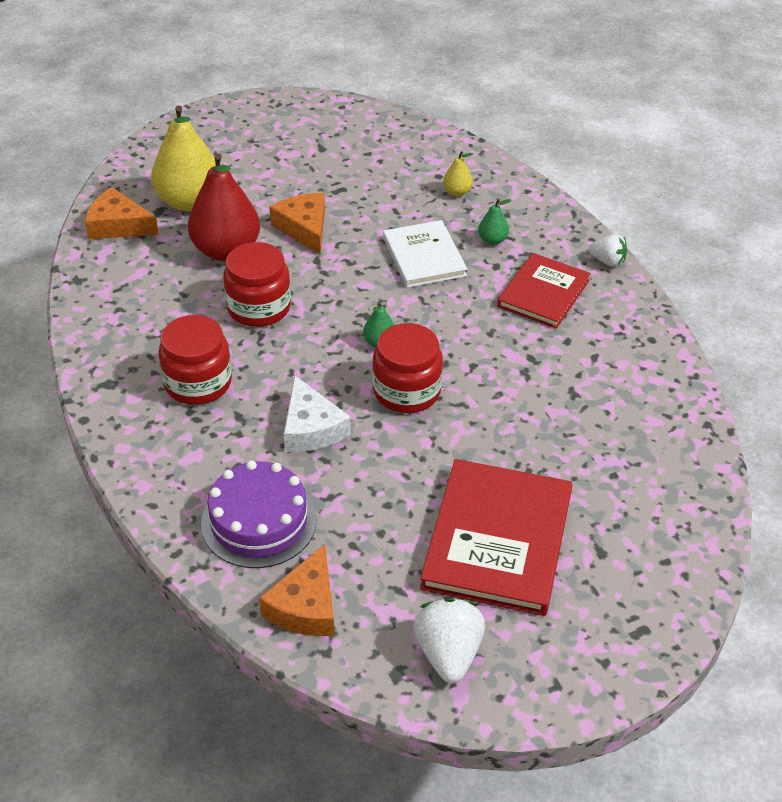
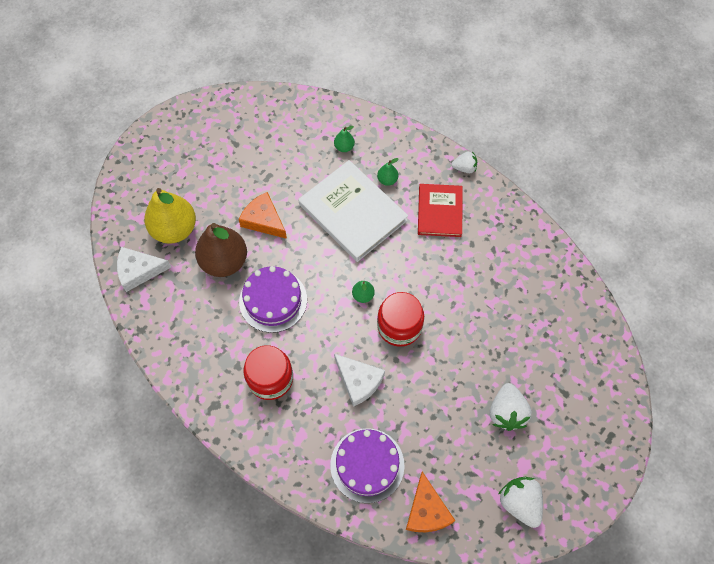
camera: 25 degrees left, 20 degrees up
orange cheese [85,187,159,239] -> white cheese [117,247,171,292]
red pear [188,154,260,261] -> brown pear [195,223,247,277]
red jar [223,242,291,327] -> purple cake [239,266,307,333]
white book [383,220,467,288] -> white book [299,160,408,262], size x1.59
red book [420,459,572,616] -> white strawberry [490,383,532,431]
yellow pear [443,151,473,196] -> green pear [334,126,355,152]

